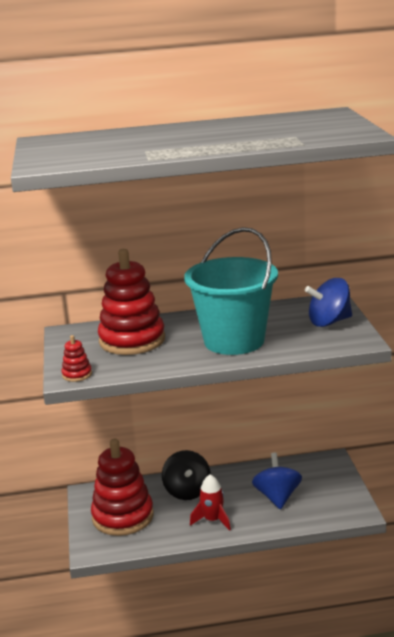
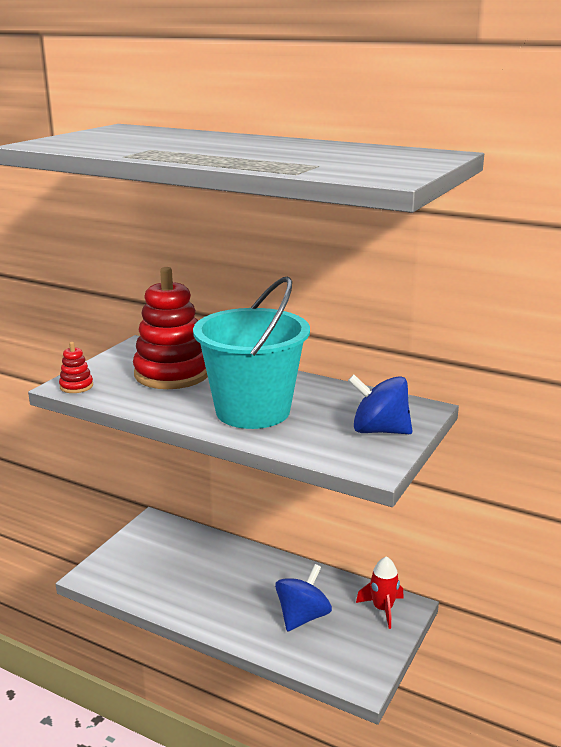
camera: 35 degrees right, 0 degrees up
red stacking toy [91,439,154,536] -> none
black spinning top [162,450,211,500] -> none
red rocket [190,475,231,531] -> red rocket moved to [356,556,404,629]

